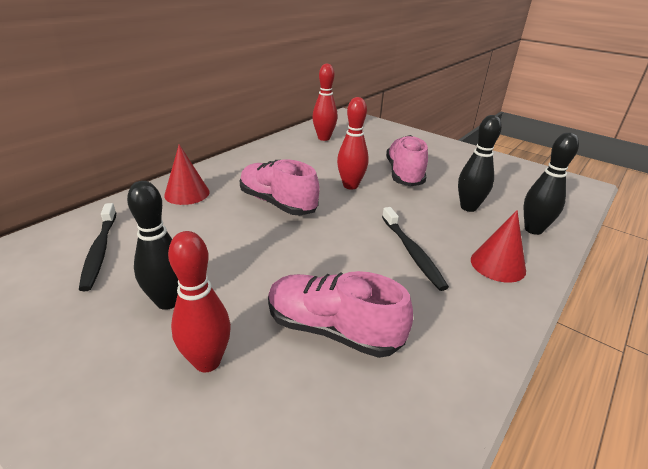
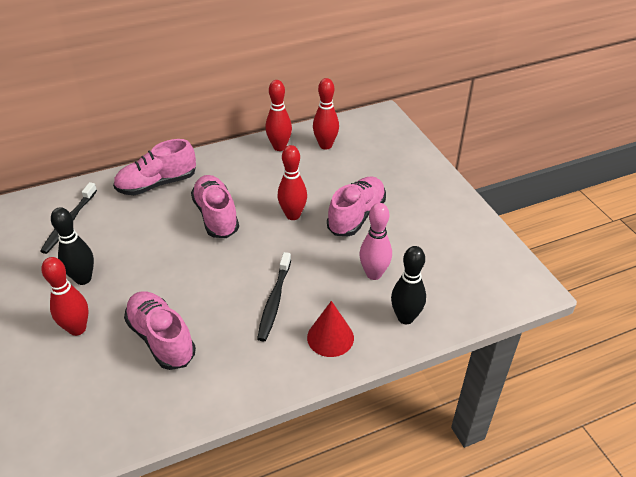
camera: 30 degrees right, 10 degrees up
red cone [164,144,210,205] -> pink shoe [113,139,196,195]
black bowling pin [458,115,502,212] -> pink bowling pin [359,203,392,280]
none -> red bowling pin [266,80,292,151]

